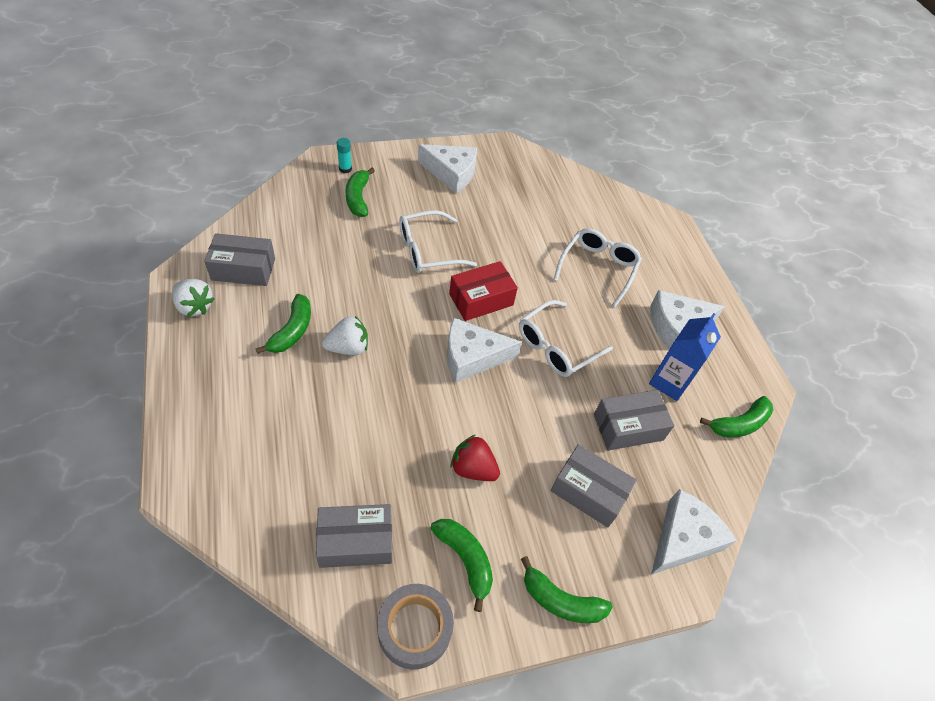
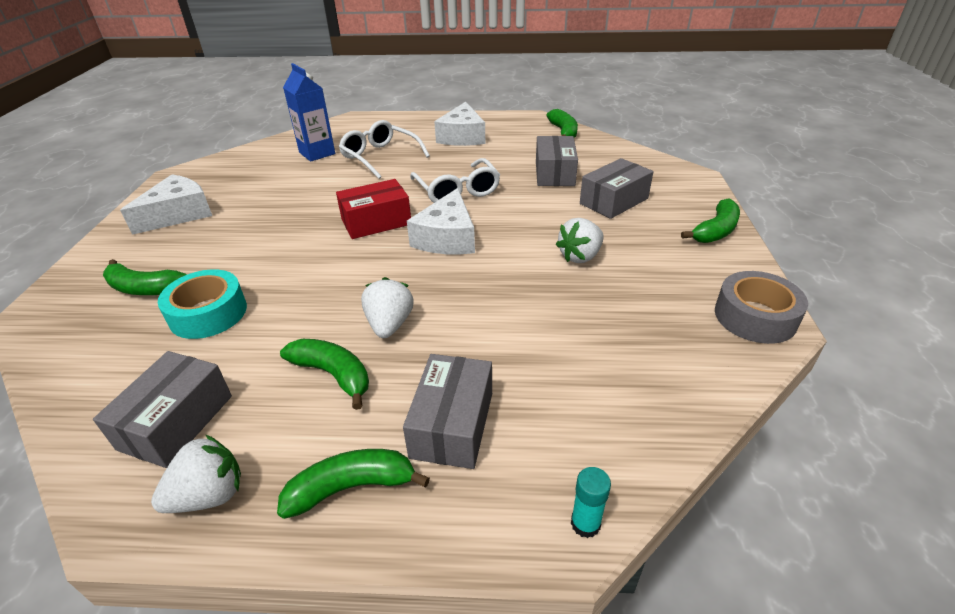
camera: 65 degrees left, 15 degrees down
grey box [316,504,392,568] -> grey box moved to [403,354,492,469]
turquoise glue stick [337,138,352,173] -> turquoise glue stick moved to [571,467,611,538]
white glasses [399,210,477,273] -> none
green banana [430,519,493,612] -> green banana moved to [277,449,430,519]
red box [449,261,518,321] -> red box turned 75 degrees clockwise [336,179,411,239]
red strawberry [451,435,500,481] -> white strawberry [556,218,604,263]
blue carton [649,313,721,401] -> blue carton moved to [283,63,335,162]
white cheese [651,489,737,575] -> none
none -> turquoise tape [158,269,247,339]

